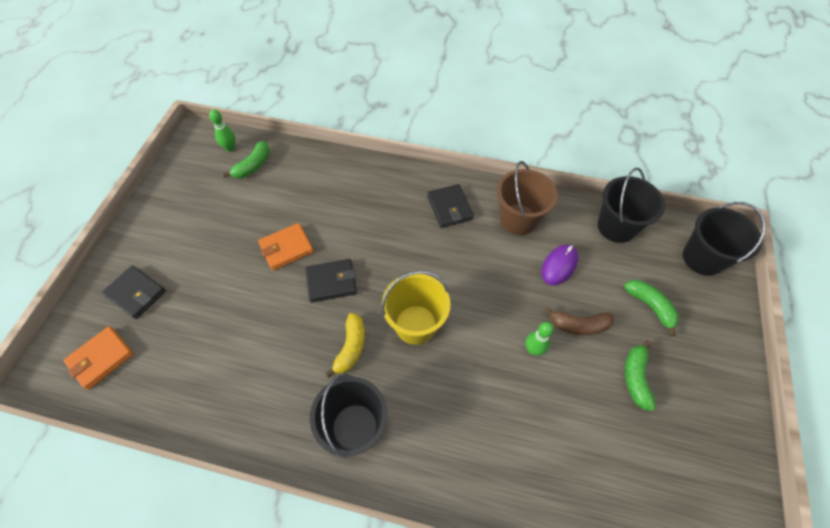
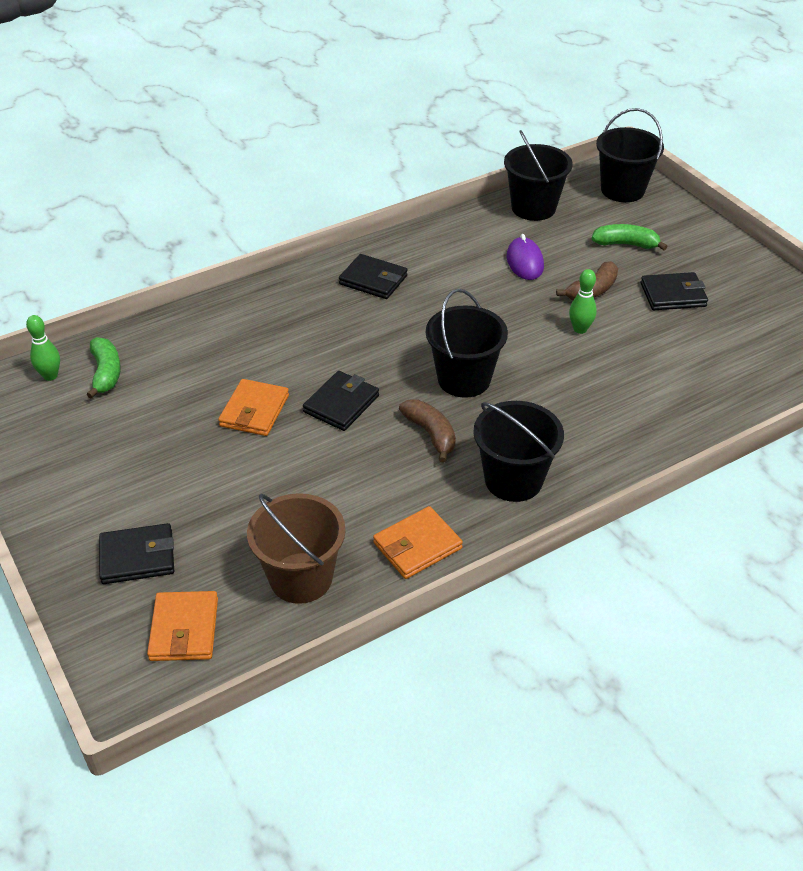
camera: 45 degrees left, 15 degrees down
yellow banana [325,313,365,378] -> brown banana [399,399,456,462]
yellow bucket [382,271,451,345] -> black bucket [426,289,508,398]
brown bucket [497,161,558,235] -> brown bucket moved to [247,493,346,604]
green banana [625,340,656,411] -> black wallet [641,272,708,310]
none -> orange wallet [373,506,463,579]

